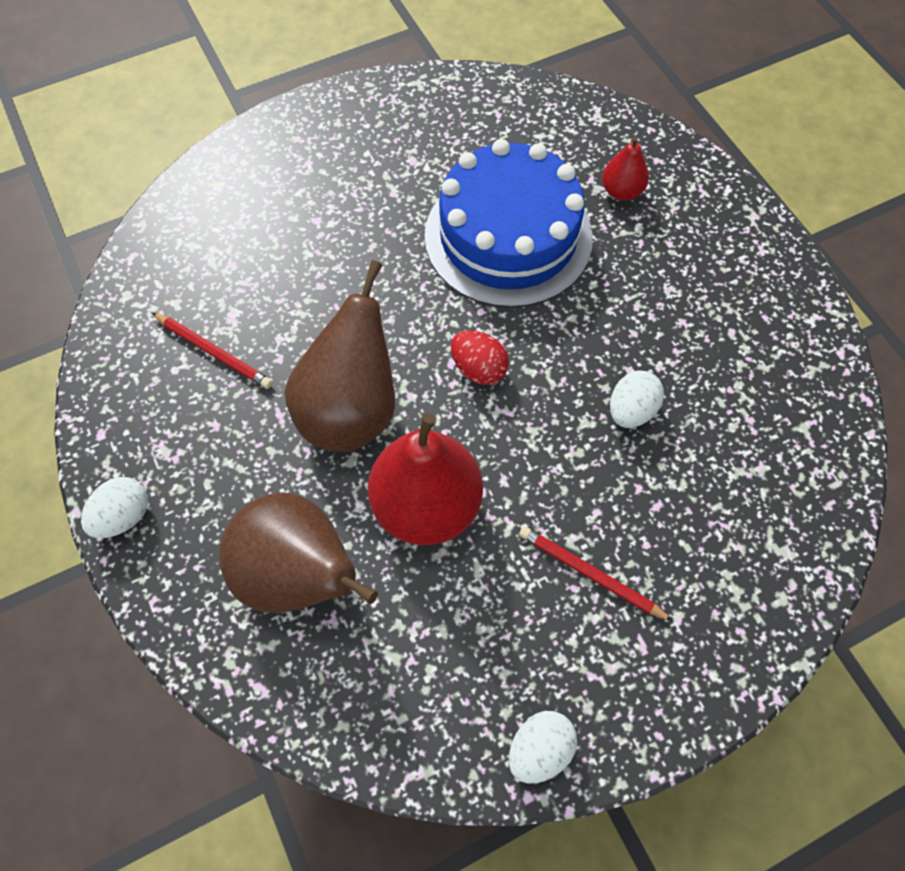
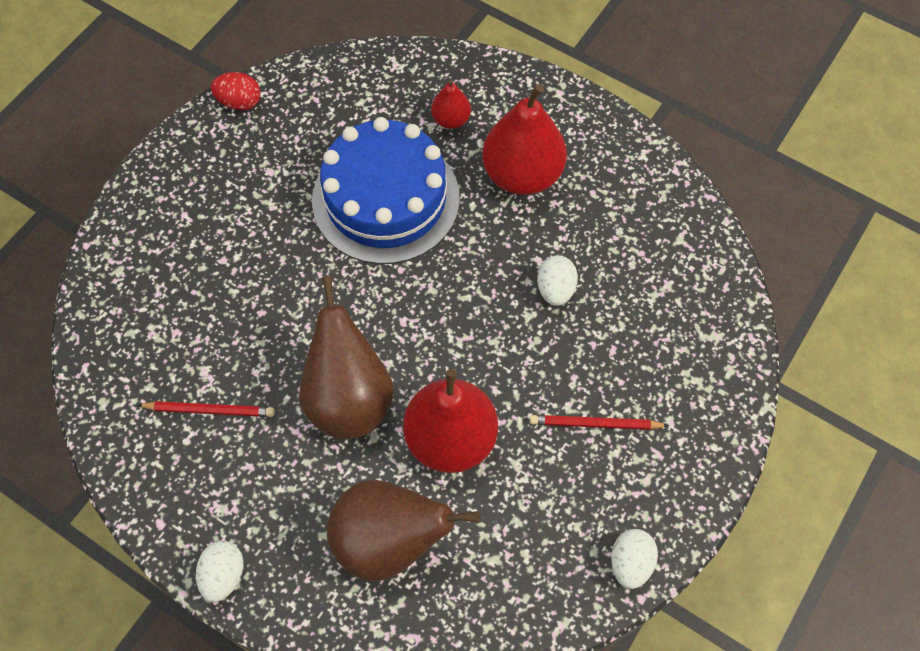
camera: 30 degrees left, 0 degrees up
red egg [451,330,509,385] -> red egg moved to [211,72,261,110]
none -> red pear [482,84,567,195]

